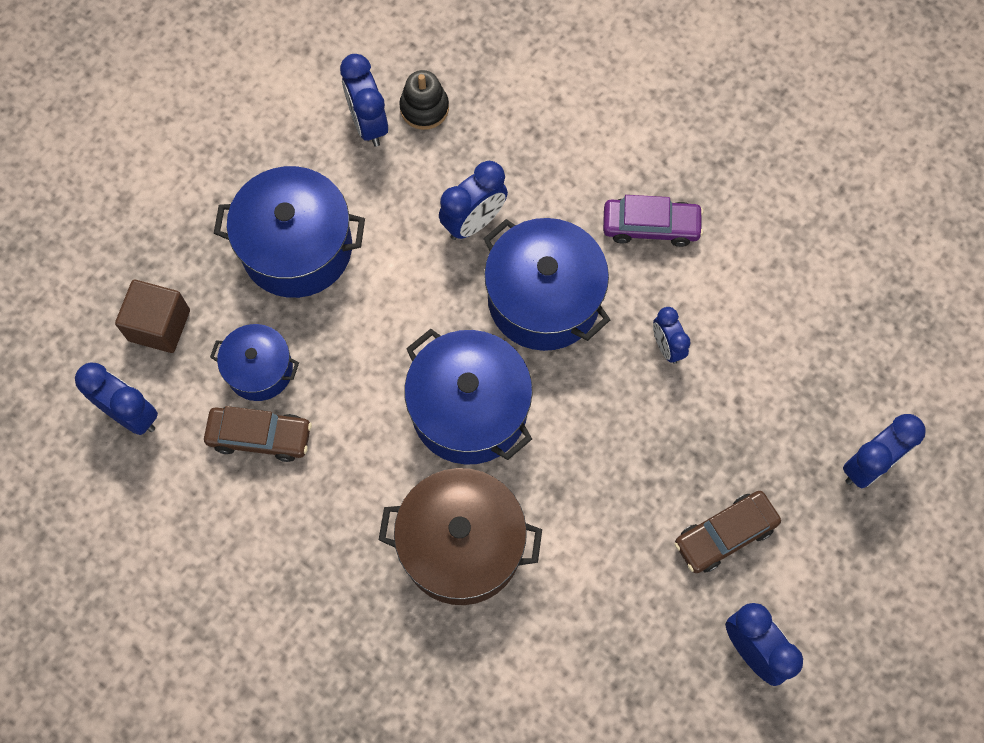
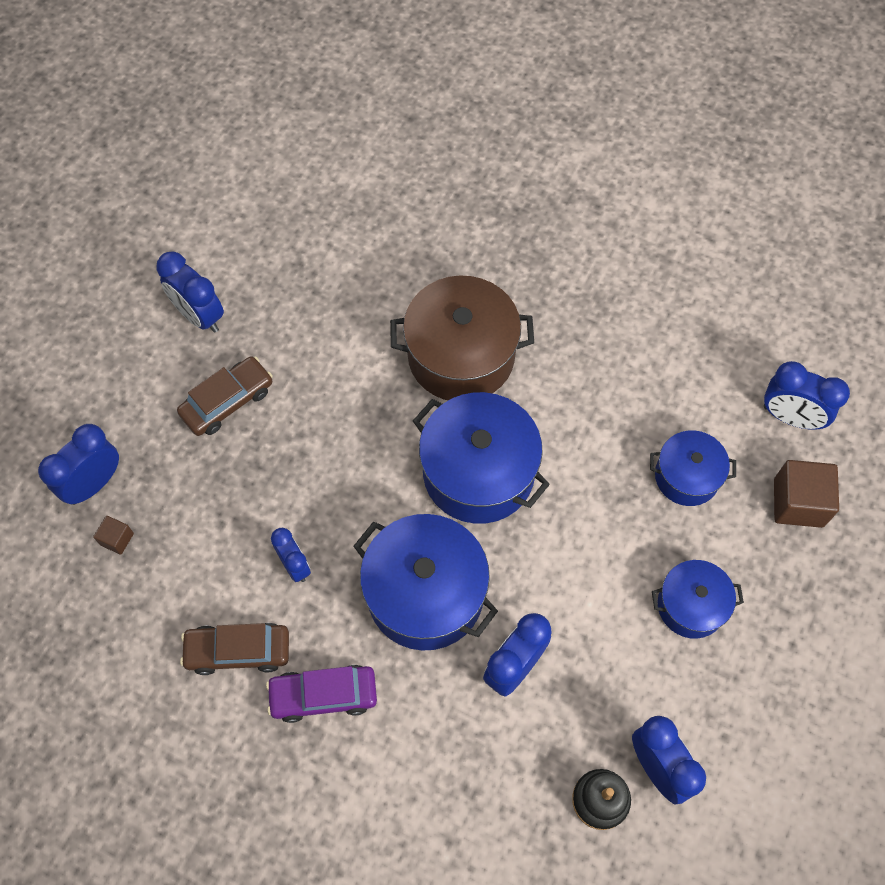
camera: 170 degrees right, 5 degrees down
brown car [204,406,312,462] -> brown car moved to [180,623,289,675]
blue pot [214,166,365,298] -> blue pot [652,560,744,639], size x0.58
none -> brown cube [93,516,134,555]

